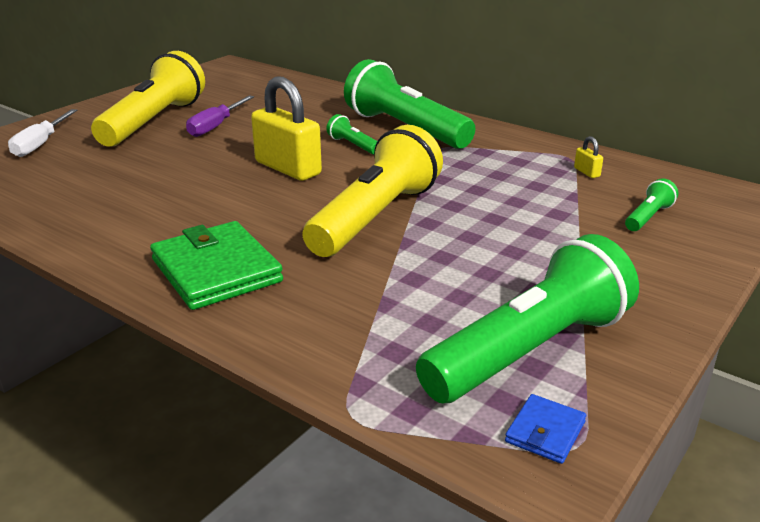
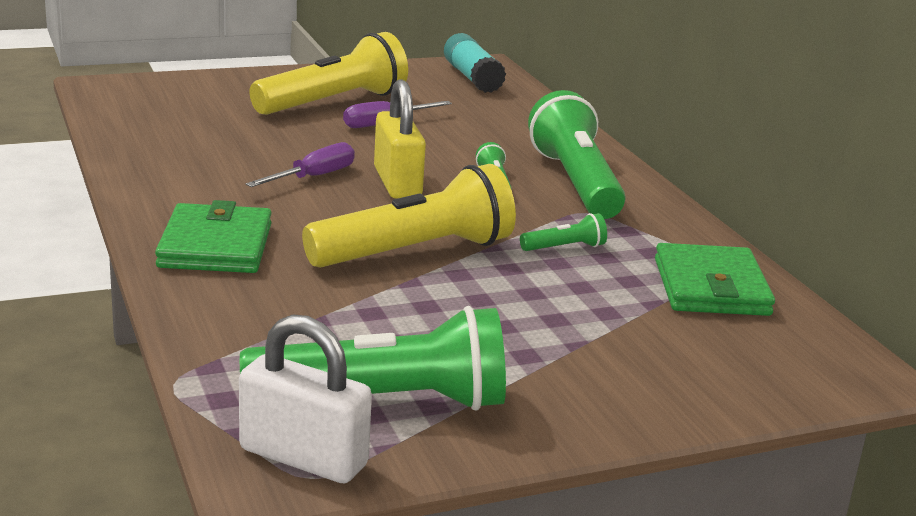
camera: 30 degrees right, 5 degrees down
white screwdriver [8,109,78,157] -> none
blue wallet [505,394,586,464] -> white padlock [239,314,372,483]
yellow padlock [574,136,603,178] -> green wallet [655,243,775,316]
green flashlight [625,178,678,231] -> green flashlight moved to [520,213,607,251]
none -> purple screwdriver [246,142,355,187]
none -> turquoise glue stick [444,33,506,93]

